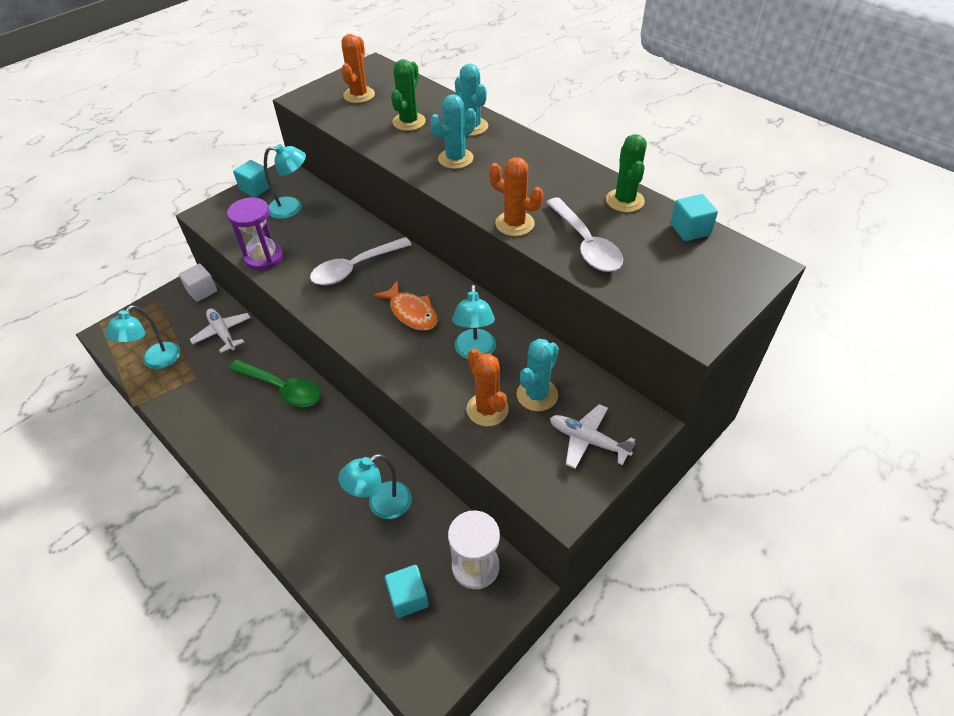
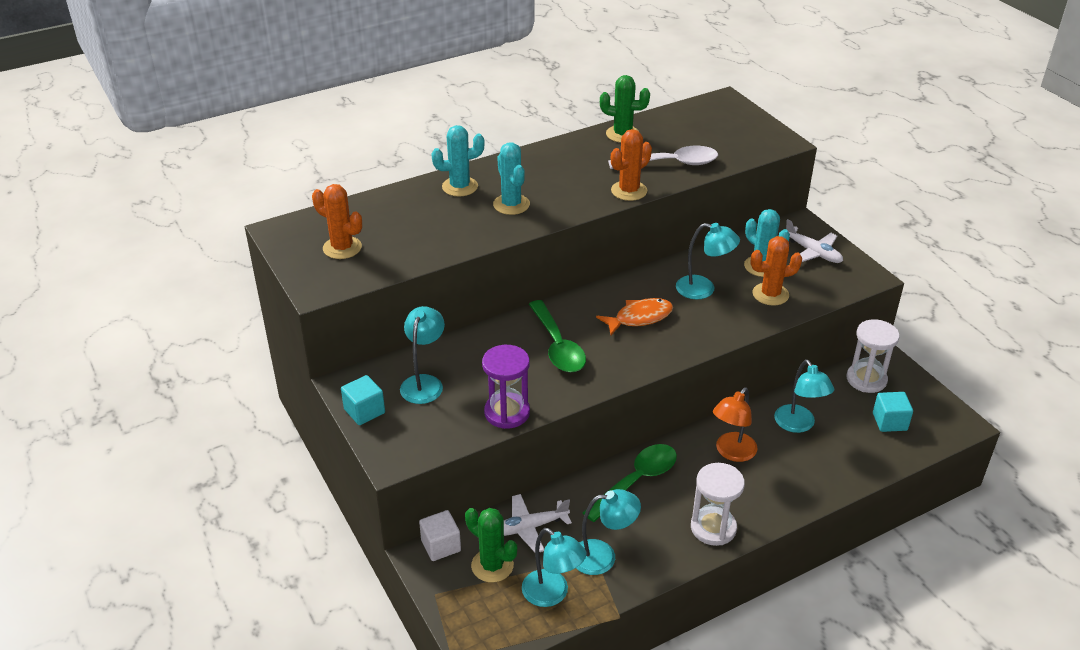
camera: 75 degrees left, 10 degrees down
white spoon [310,237,412,285] -> green spoon [529,300,586,372]
green cactus [391,59,426,131] -> green cactus moved to [465,508,517,582]
white plane [550,404,635,469] -> white plane turned 90 degrees counterclockwise [786,219,843,263]
turquoise cube [670,194,718,241] -> none
none -> turquoise lamp [576,489,641,575]
none -> white hourglass [691,463,745,546]
none -> orange lamp [713,388,758,462]

